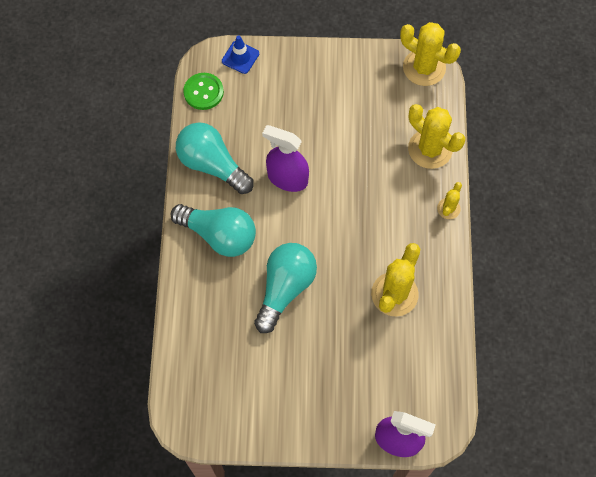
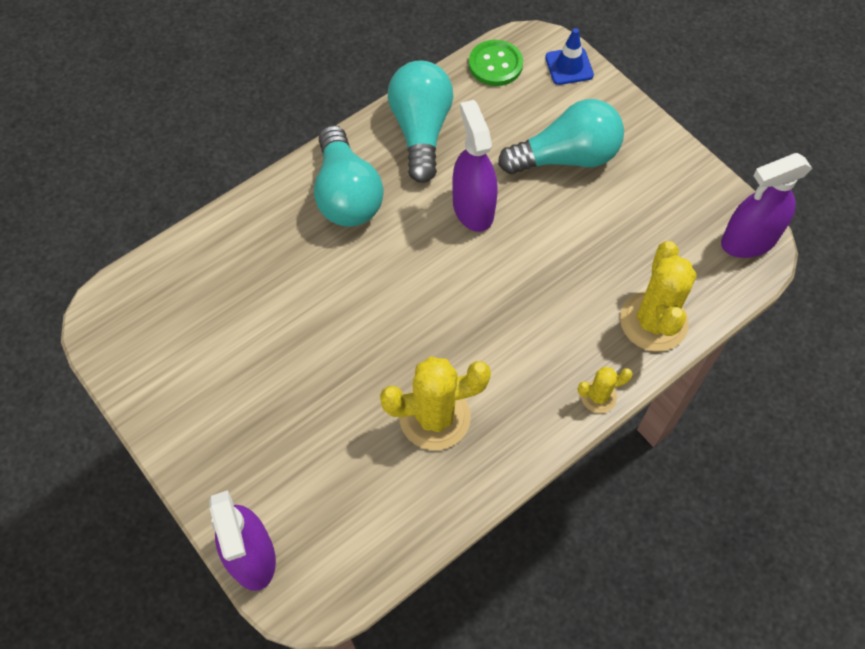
camera: 50 degrees right, 5 degrees down
turquoise light bulb [254,243,317,333] -> turquoise light bulb moved to [498,99,624,174]
yellow cactus [400,22,461,86] -> purple spray bottle [721,153,812,258]

